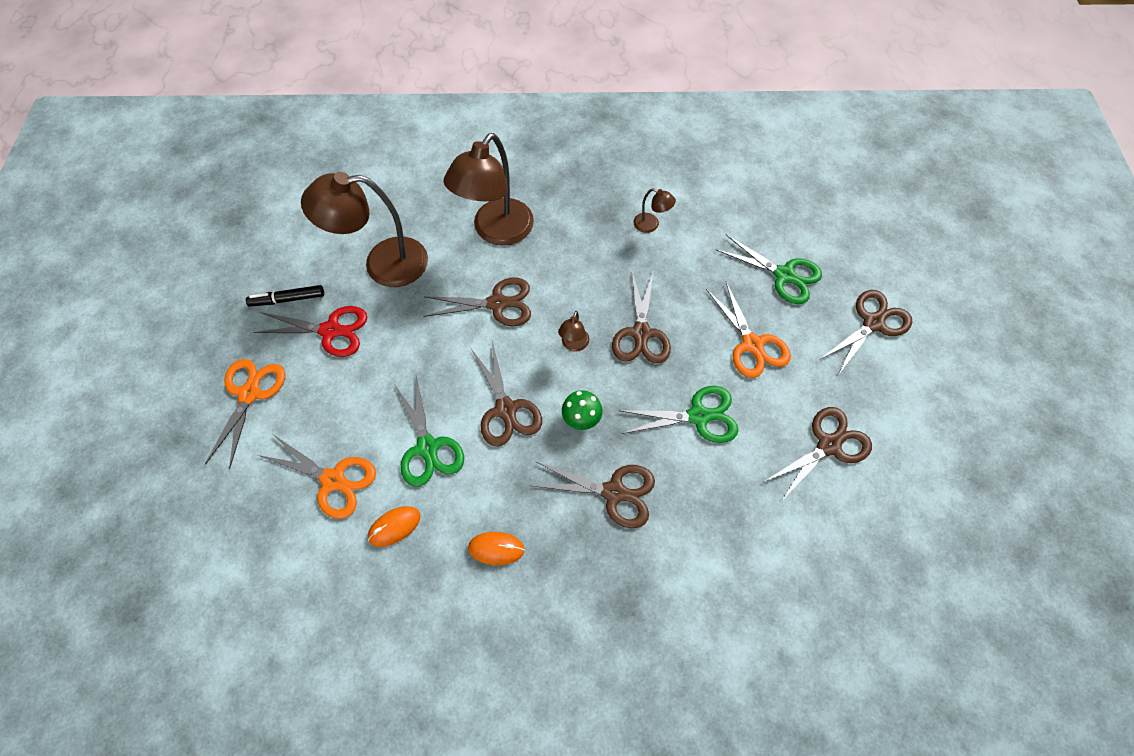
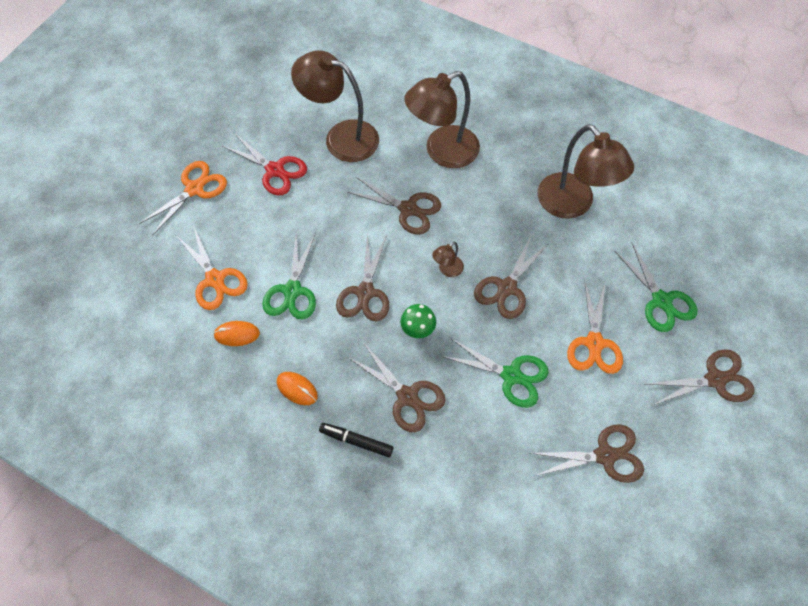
camera: 30 degrees right, 0 degrees up
black marker [246,285,324,307] -> black marker moved to [319,423,393,457]
brown lamp [633,188,676,233] -> brown lamp [538,124,634,219], size x2.35

